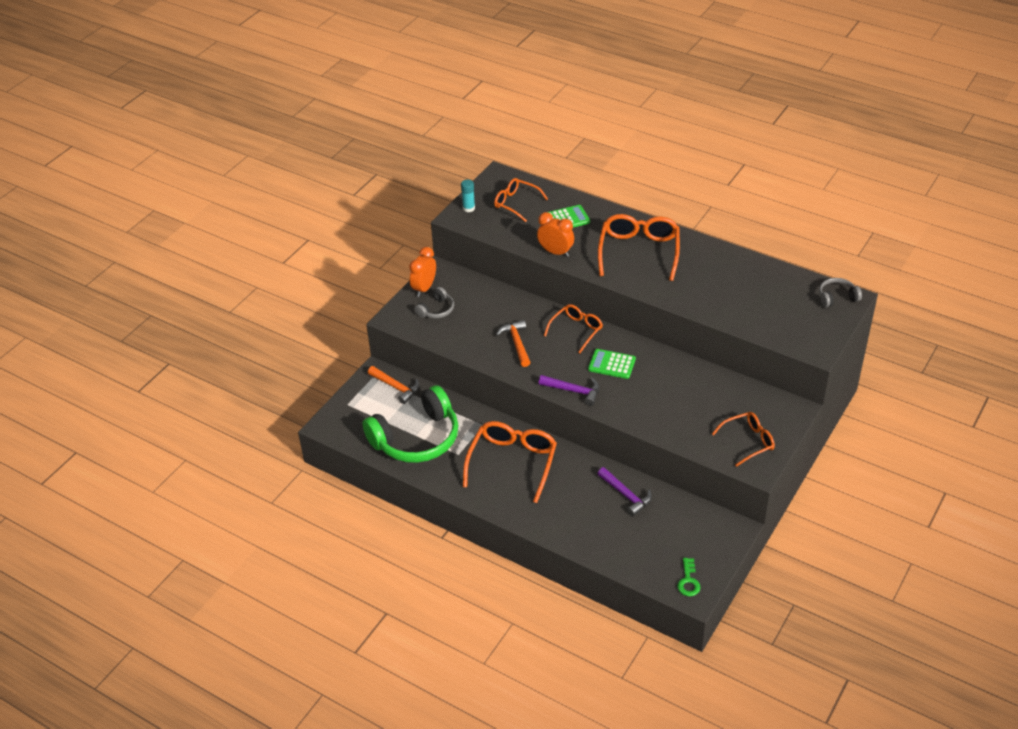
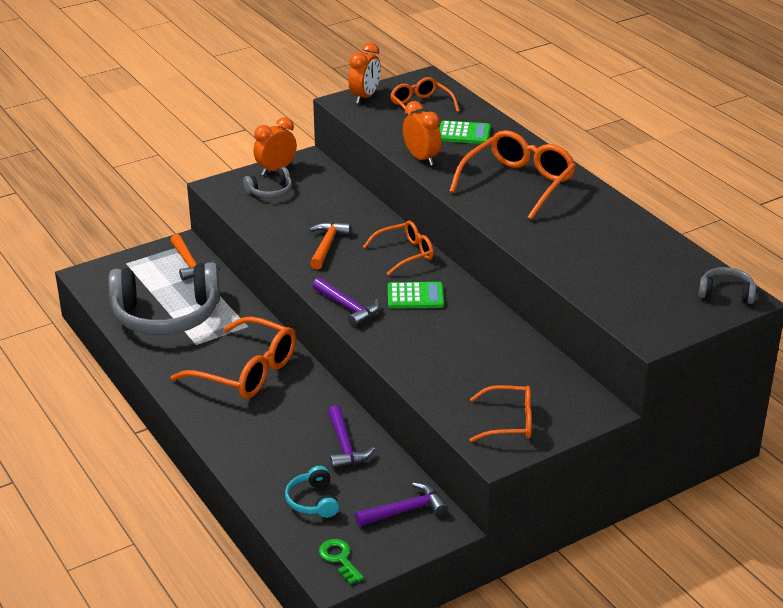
camera: 25 degrees right, 10 degrees down
green headphones [363,385,459,463] -> grey headphones [109,262,220,335]
turquoise glue stick [461,180,475,212] -> orange clock [348,42,381,104]
orange glasses [463,421,557,503] -> orange glasses turned 75 degrees clockwise [171,316,296,399]
green calculator [588,349,636,379] -> green calculator turned 135 degrees clockwise [388,282,444,309]
green key [677,558,701,596] -> green key turned 120 degrees clockwise [319,539,364,584]
none -> turquoise headphones [285,466,339,518]
none -> purple hammer [355,482,448,527]

